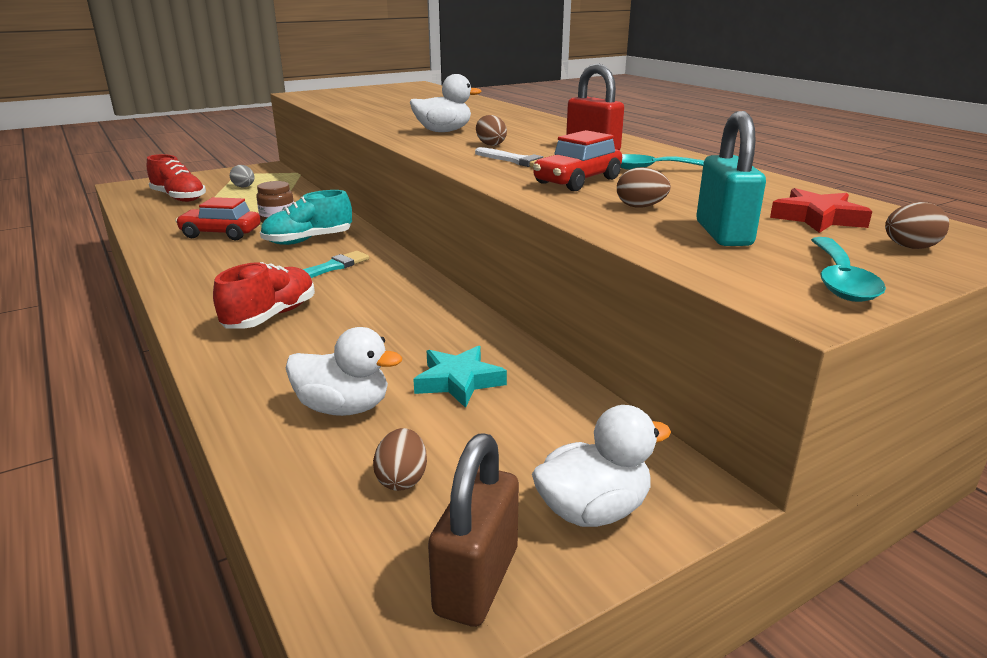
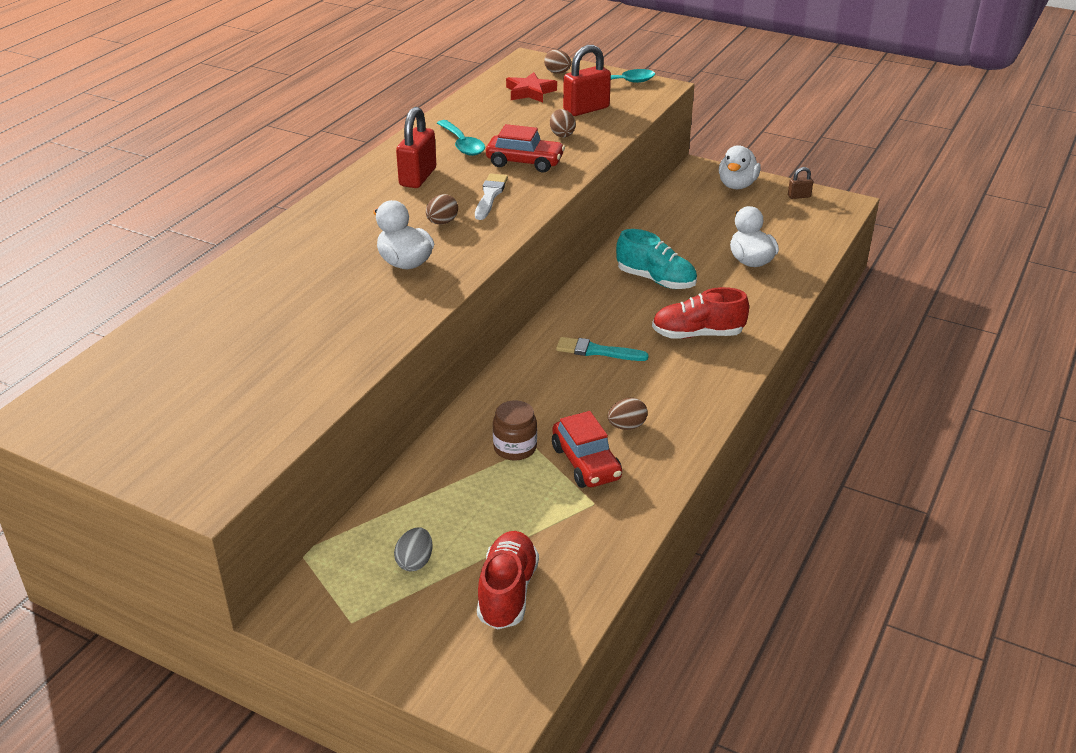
camera: 120 degrees left, 10 degrees up
turquoise shoe [260,190,352,245] -> turquoise shoe moved to [616,229,697,289]
brown egg [373,428,427,491] -> brown egg moved to [608,398,648,430]
turquoise star [413,345,507,408] -> none
brown padlock [428,434,519,627] -> brown padlock [788,167,813,199], size x0.50
white duck [532,405,671,527] -> white duck turned 105 degrees counterclockwise [719,145,761,189]
turquoise padlock [696,111,766,246] -> red padlock [563,45,611,116]

